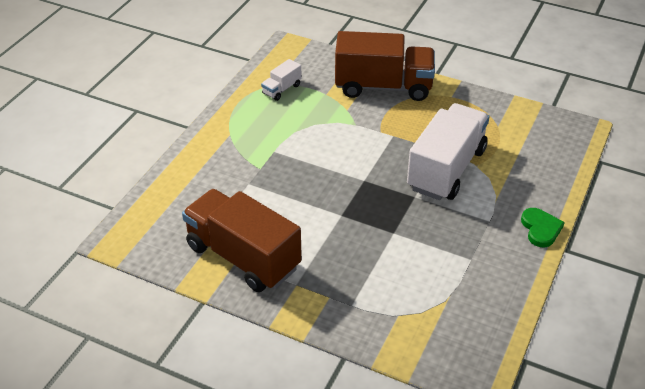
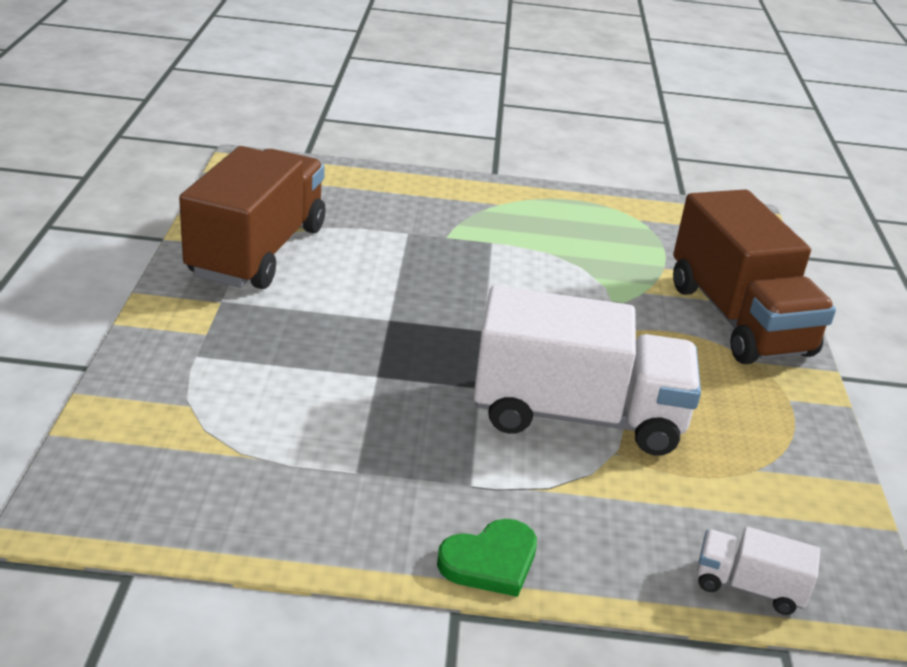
camera: 65 degrees right, 10 degrees down
white truck [261,59,302,101] -> white truck moved to [697,527,820,615]

